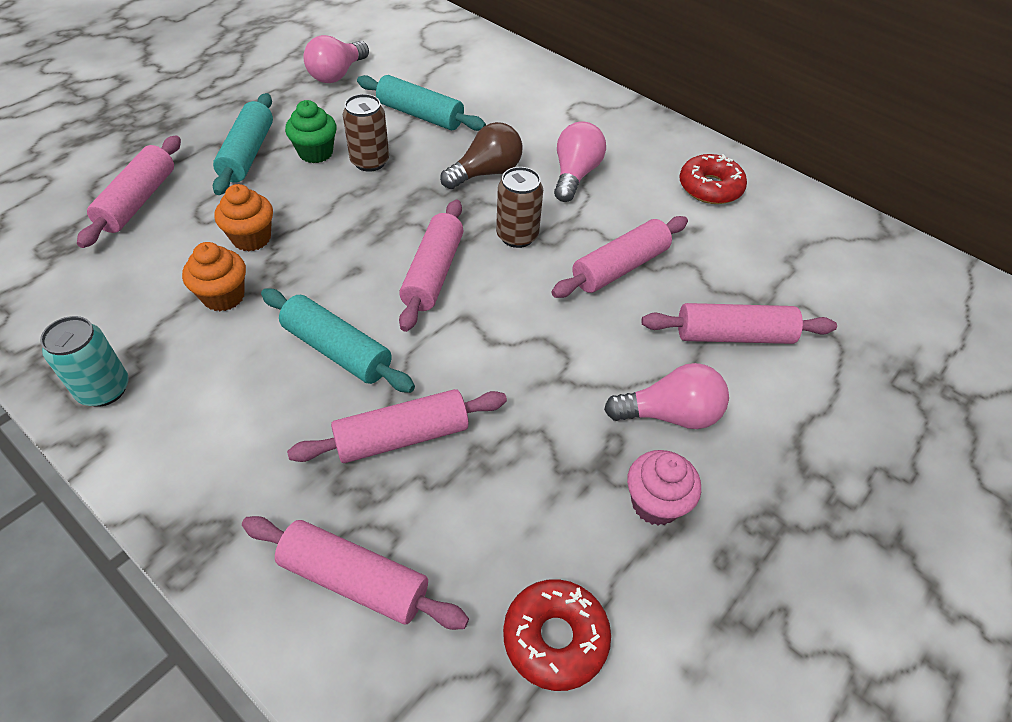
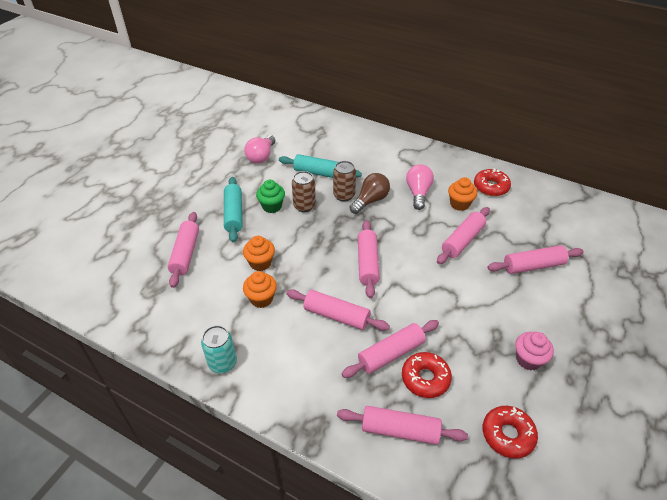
camera: 10 degrees left, 5 degrees down
turquoise rolling pin [261,289,415,393] -> pink rolling pin [286,289,390,331]
brown can [496,167,543,248] -> brown can moved to [333,161,356,202]
pink light bulb [604,363,729,429] -> none
none -> red donut [402,352,452,398]
none -> orange cupcake [448,177,477,211]

